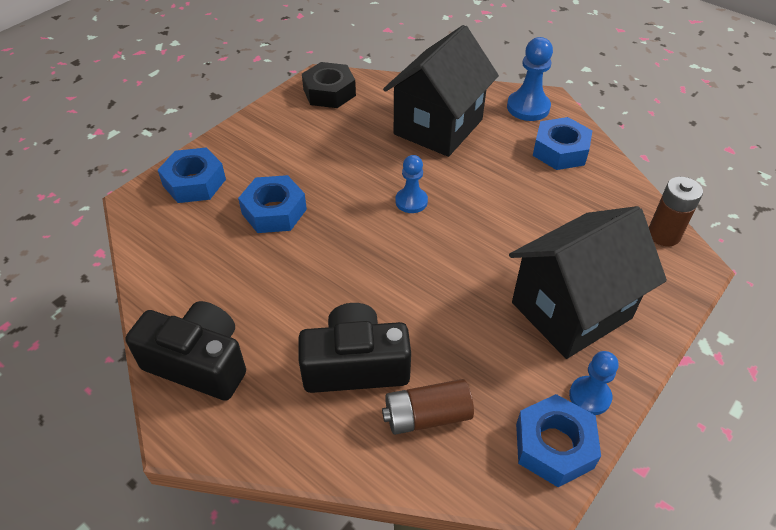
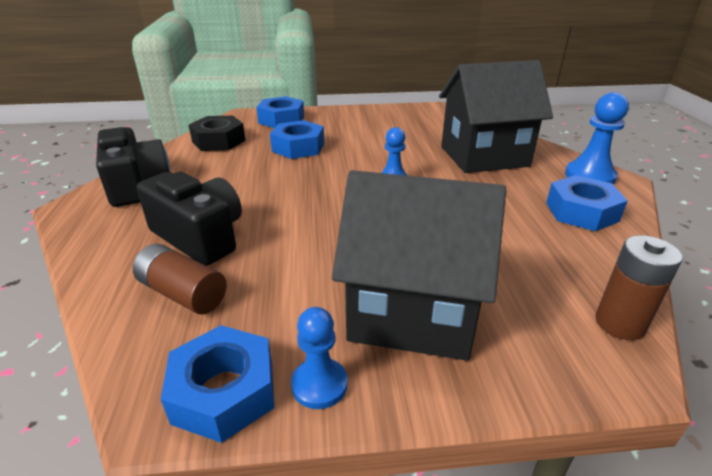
camera: 45 degrees right, 15 degrees down
black nut [302,62,356,108] -> black nut moved to [189,116,246,151]

